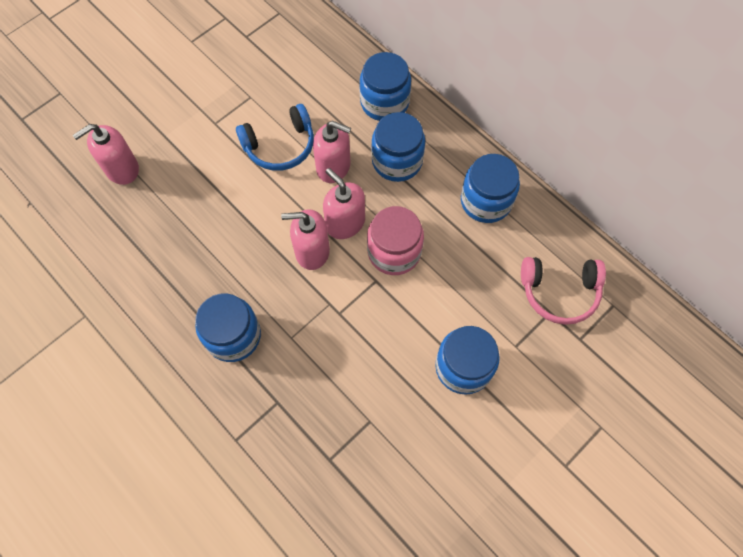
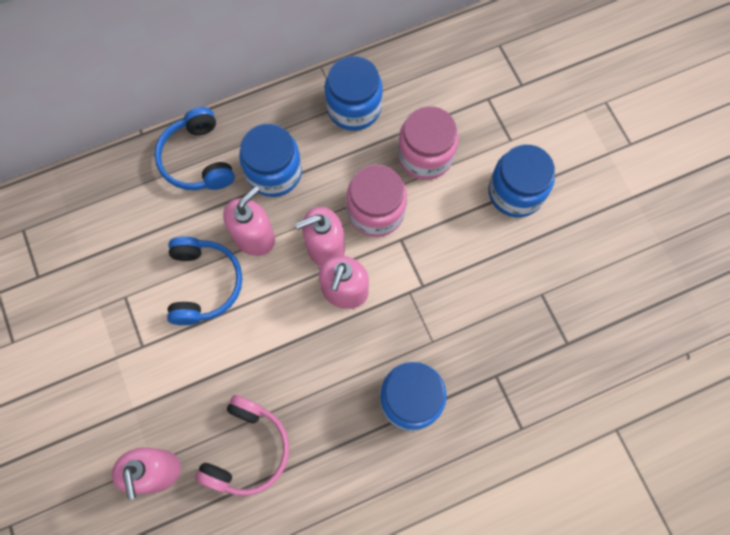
camera: 70 degrees left, 5 degrees up
blue jar [360,52,411,121] -> blue headphones [155,107,235,190]
pink headphones [521,257,606,325] -> pink headphones moved to [195,395,289,496]
none -> pink jar [398,106,458,180]

